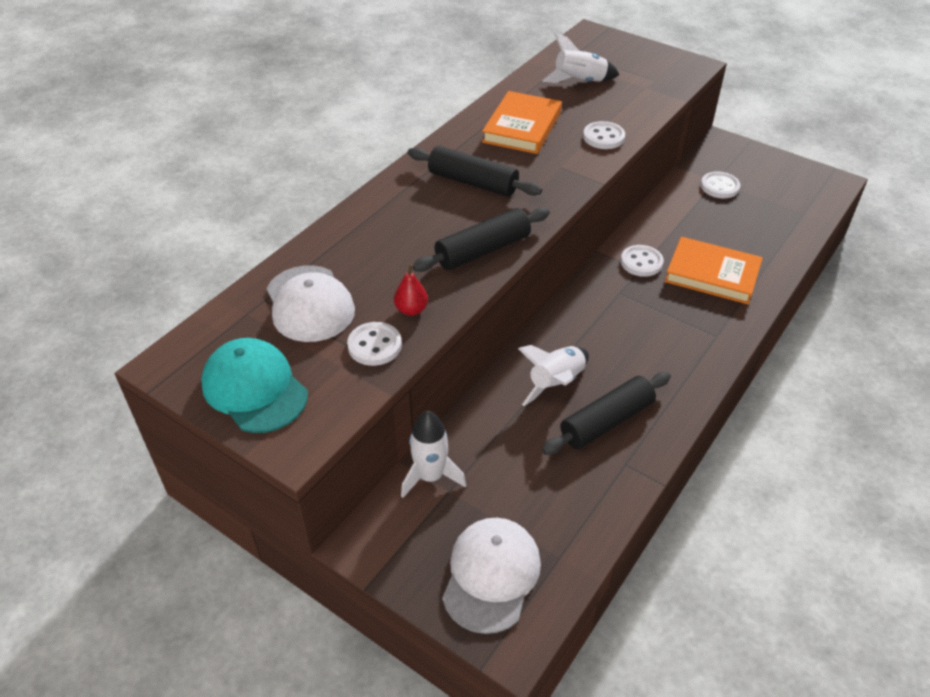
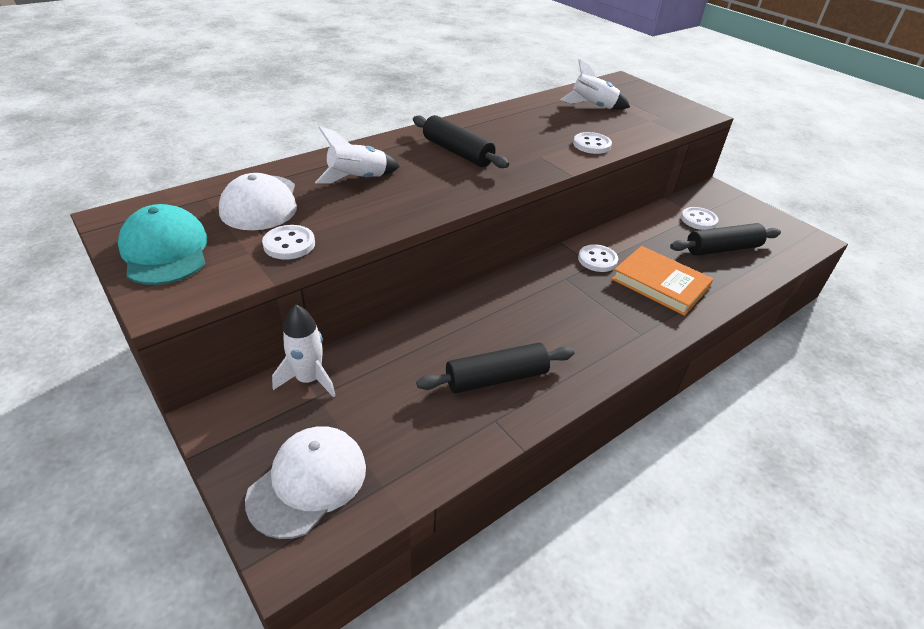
camera: 15 degrees right, 5 degrees down
red pear [394,264,428,316] -> none
black rolling pin [413,207,550,272] -> black rolling pin moved to [670,223,781,256]
orange book [482,91,562,154] -> none
white rocket [518,345,589,406] -> white rocket moved to [315,127,400,184]

